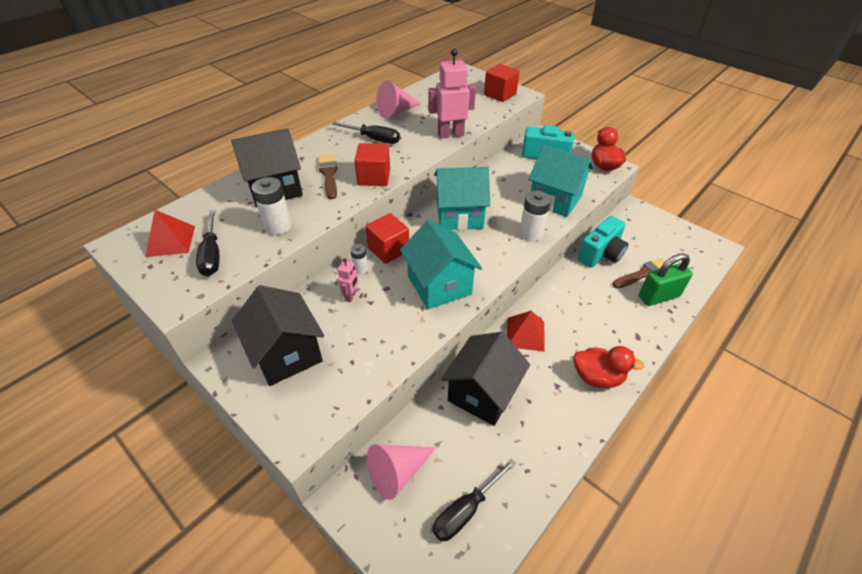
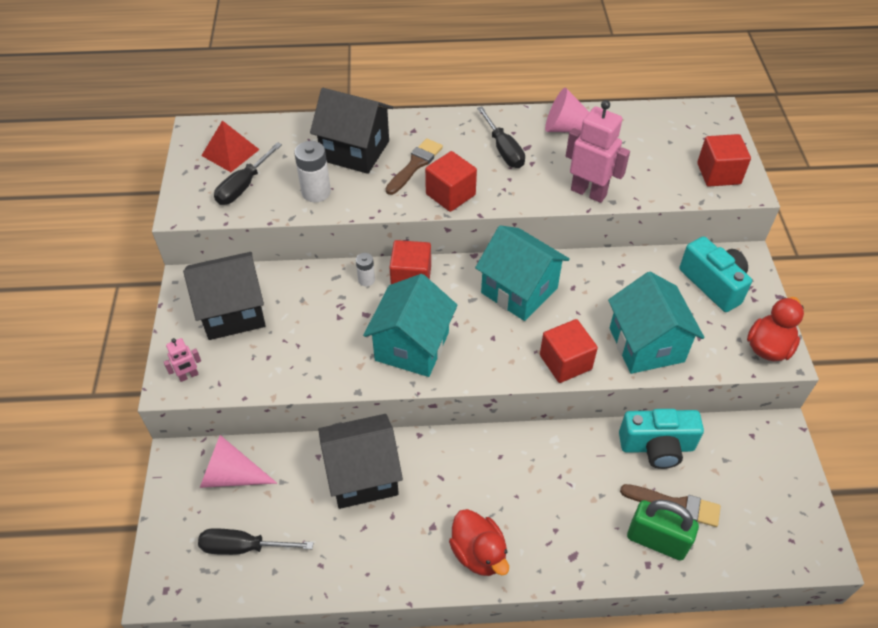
camera: 45 degrees right, 5 degrees up
black house [232,285,324,386] -> black house turned 60 degrees clockwise [183,252,266,340]
pink robot [338,258,359,302] -> pink robot moved to [164,338,201,382]
red pyramid [507,310,545,352] -> none
white battery [519,191,551,242] -> red cube [540,319,598,383]

